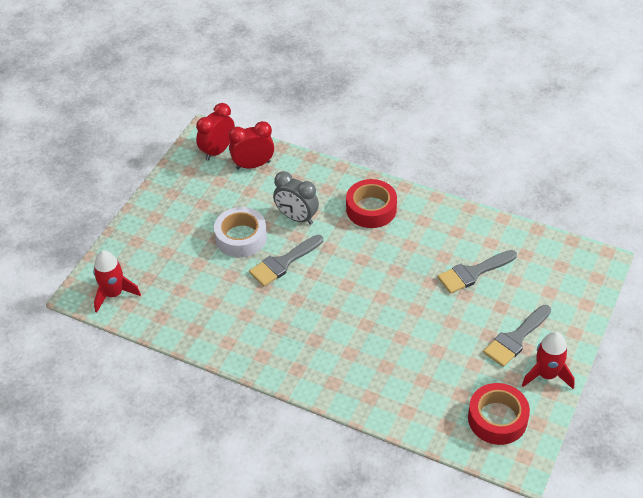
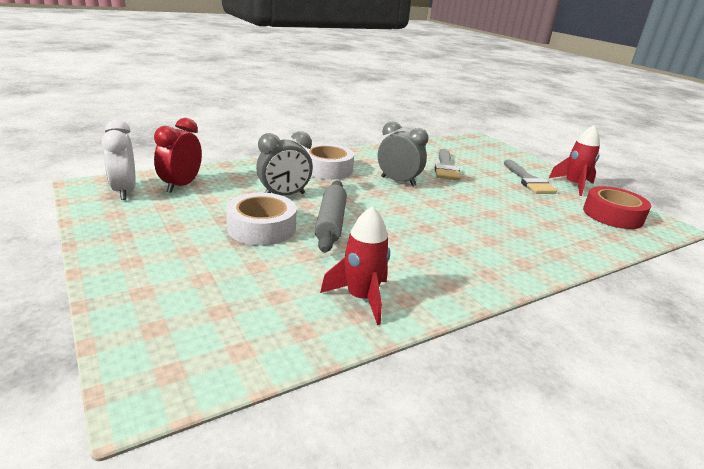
camera: 60 degrees left, 20 degrees down
red rocket [93,250,141,313] -> red rocket moved to [320,206,390,325]
red clock [196,103,235,161] -> white clock [102,120,136,200]
grey brush [249,235,323,286] -> grey rolling pin [315,180,347,253]
red tape [346,179,397,228] -> white tape [304,143,354,180]
none -> grey clock [378,121,428,187]

